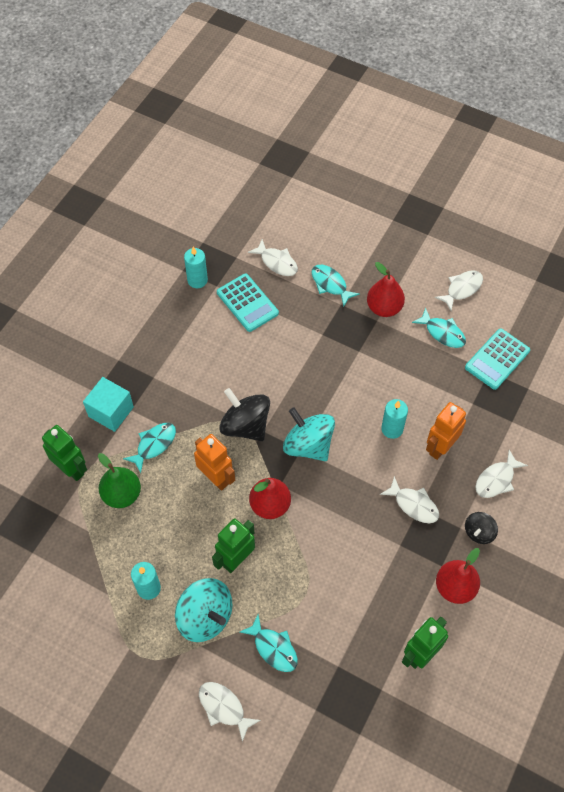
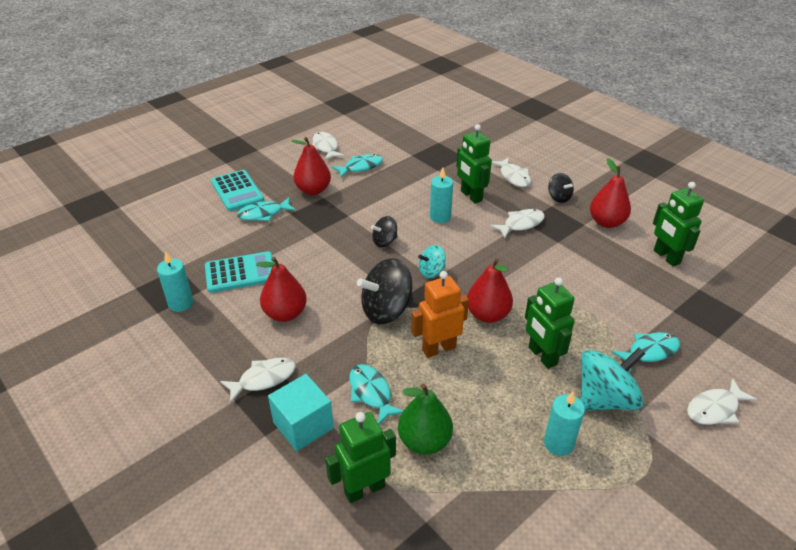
camera: 70 degrees left, 20 degrees down
white fish [248,239,298,276] -> white fish moved to [220,358,296,404]
turquoise spinning top [283,407,335,461] -> turquoise spinning top [418,245,446,278], size x0.55
orange robot [426,402,466,460] -> green robot [456,124,492,204]
turquoise calculator [465,328,530,390] -> turquoise calculator moved to [211,170,264,211]
none -> red pear [256,257,307,322]
none -> black spinning top [371,216,398,248]

